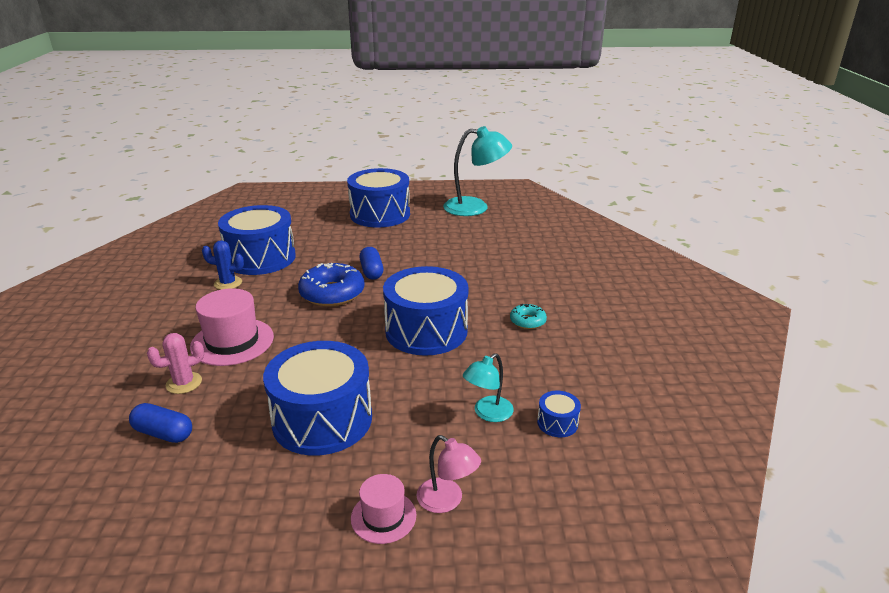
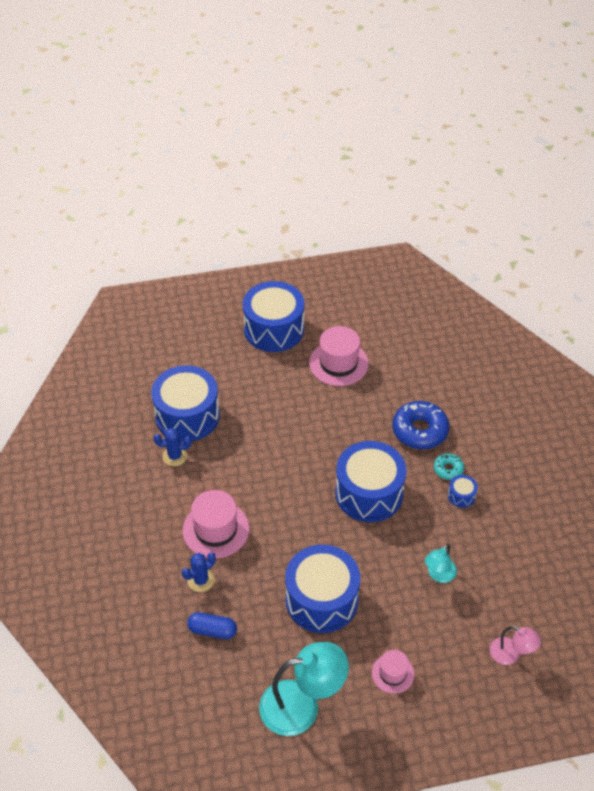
camera: 10 degrees left, 20 degrees up
pink cactus [147,333,204,394] -> blue cactus [182,553,216,592]
blue donut [298,263,365,307] -> blue donut moved to [393,401,449,449]
blue capsule [359,247,384,280] -> none
pink lamp [417,435,481,513] -> pink lamp moved to [490,626,541,665]
turquoise lamp [443,126,512,216] -> turquoise lamp moved to [259,642,349,736]
blue drum [537,391,581,437] -> blue drum moved to [448,475,478,508]
none -> pink hat [309,326,369,386]

